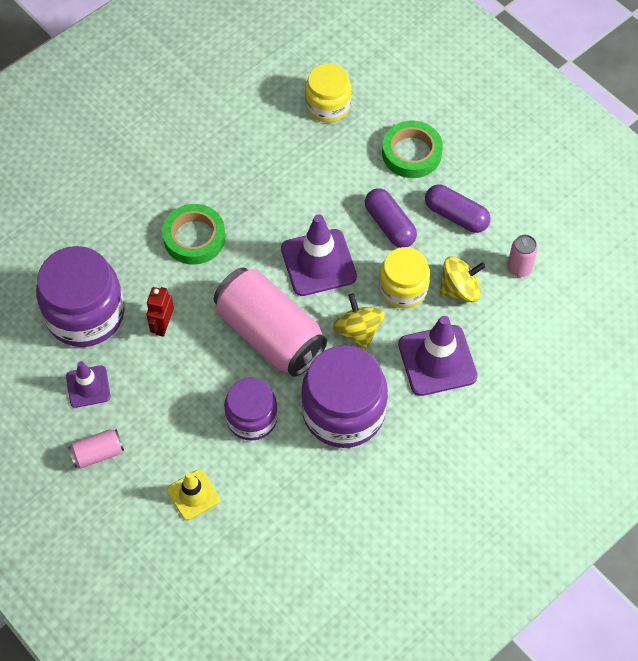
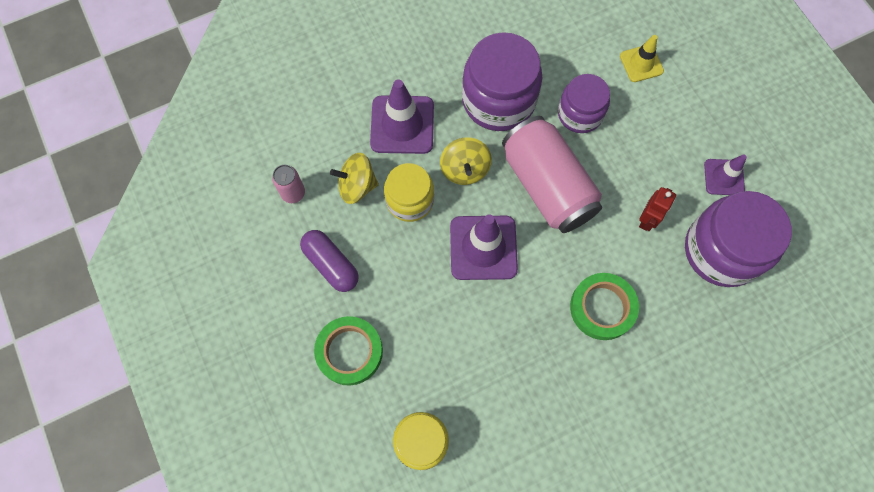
camera: 165 degrees left, 10 degrees up
pink can [68,429,124,468] -> none
purple capsule [365,188,417,248] -> none

